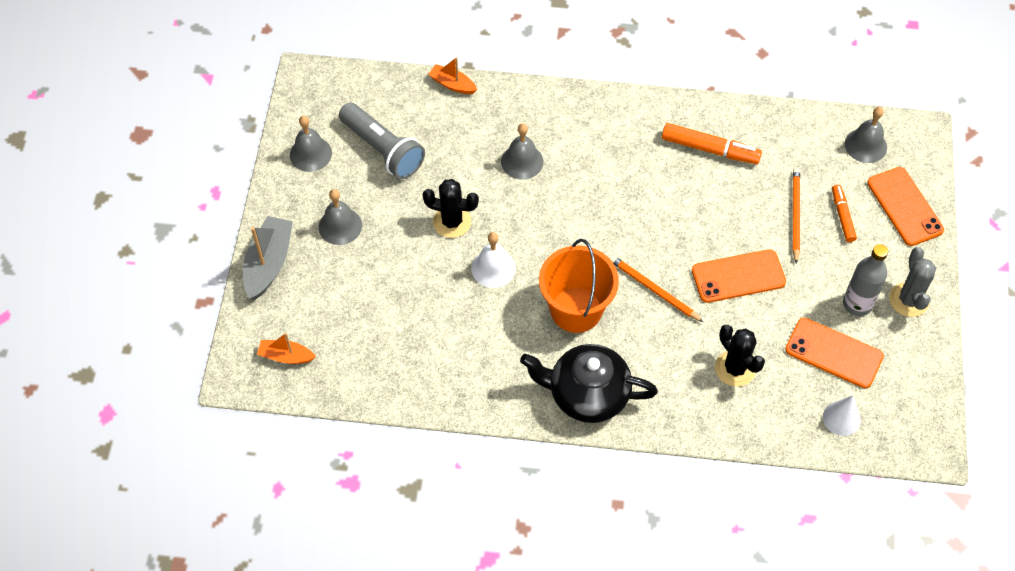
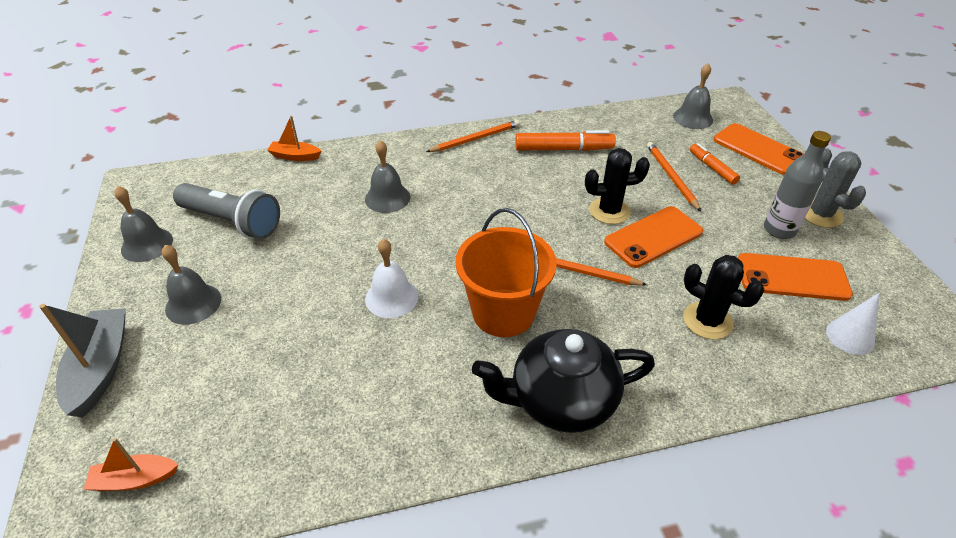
camera: 20 degrees left, 15 degrees down
black cactus [422,179,479,238] -> black cactus moved to [585,148,650,224]
none -> orange pencil [426,120,520,152]

